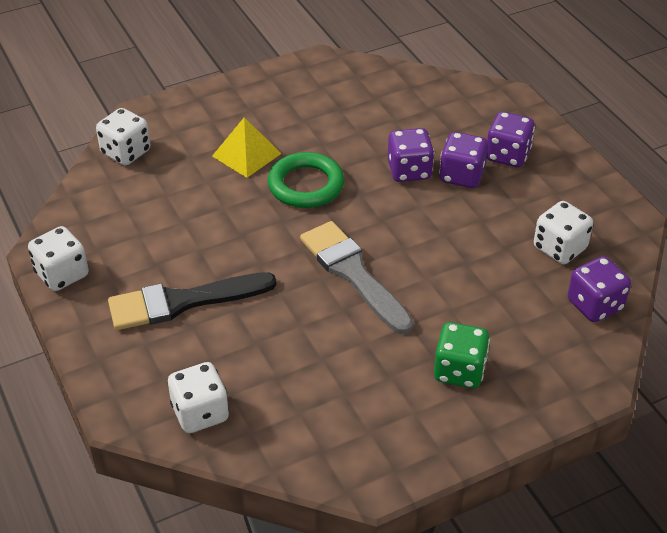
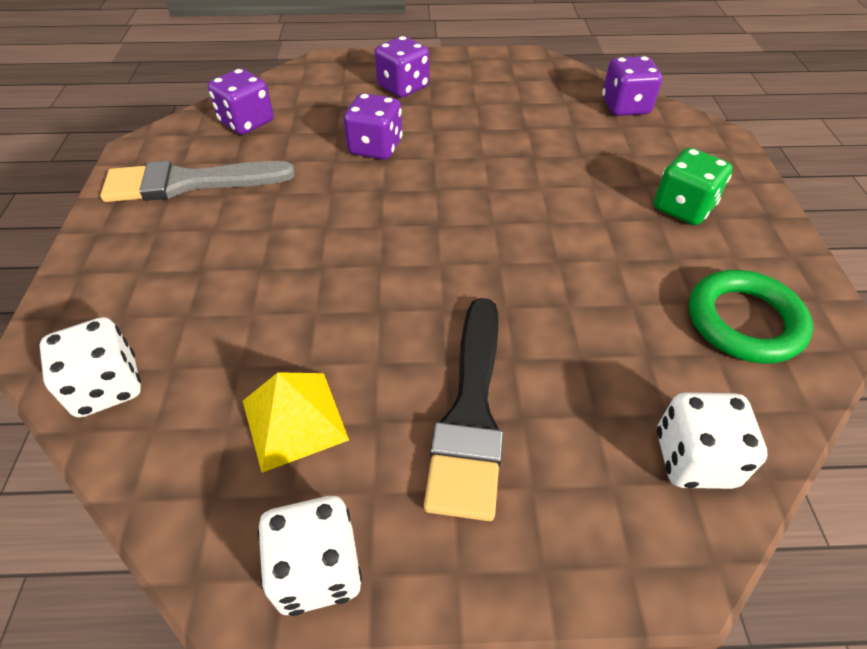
camera: 65 degrees left, 5 degrees up
yellow pyramid [212,117,282,178] -> yellow pyramid moved to [243,372,349,473]
green ring [268,152,344,208] -> green ring moved to [689,270,813,364]
grey brush [300,221,413,334] -> grey brush moved to [100,161,295,202]
purple dice [439,132,488,188] -> purple dice moved to [208,68,273,135]
white dice [534,201,593,264] -> none

